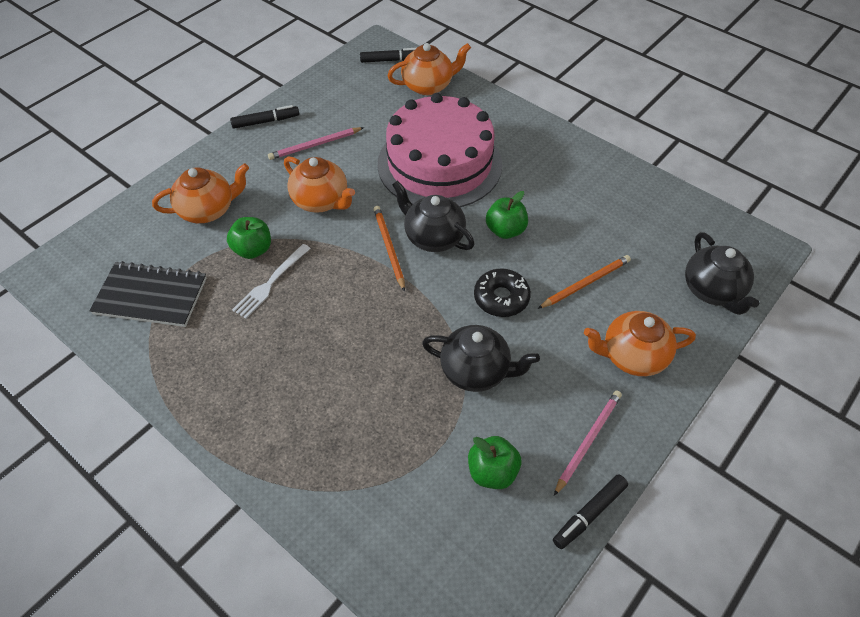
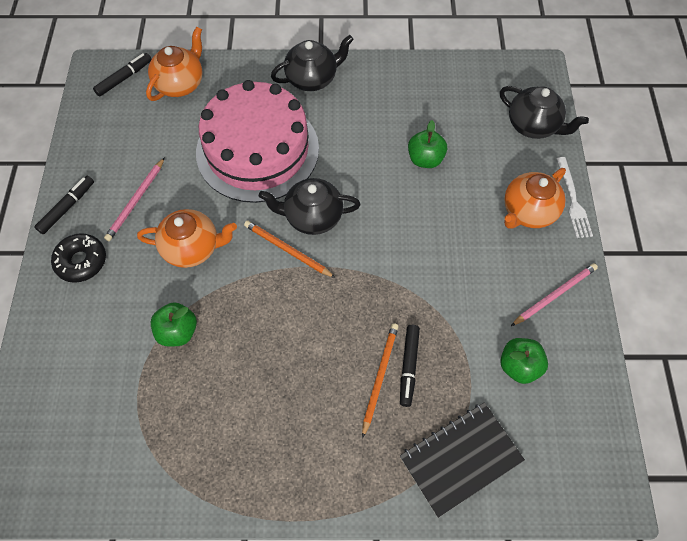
camera: 40 degrees left, 10 degrees up
black notebook [89,261,207,327] -> black notebook moved to [400,402,525,518]
orange teapot [152,163,249,223] -> none
white fork [232,244,311,319] -> white fork moved to [556,157,593,238]
black teapot [422,325,540,392] -> black teapot moved to [271,35,354,91]
black donut [474,268,531,317] -> black donut moved to [51,233,106,283]
green apple [486,191,528,239] -> green apple moved to [408,120,447,168]
orange pencil [537,255,631,309] -> orange pencil moved to [362,323,399,438]
black marker [553,474,628,549] -> black marker moved to [400,325,420,407]
pink pencil [554,391,622,496] -> pink pencil turned 60 degrees clockwise [511,263,598,326]

